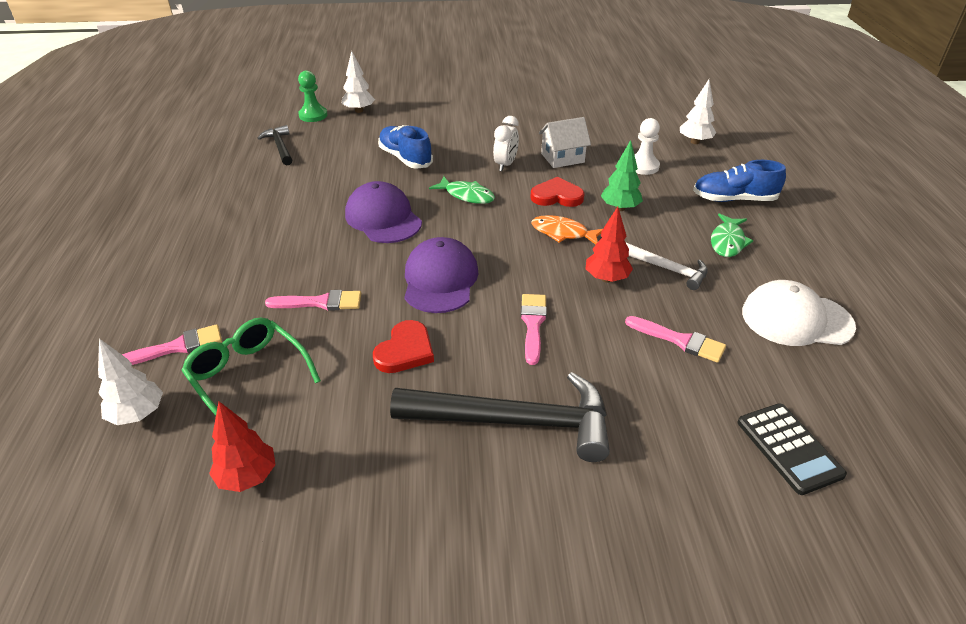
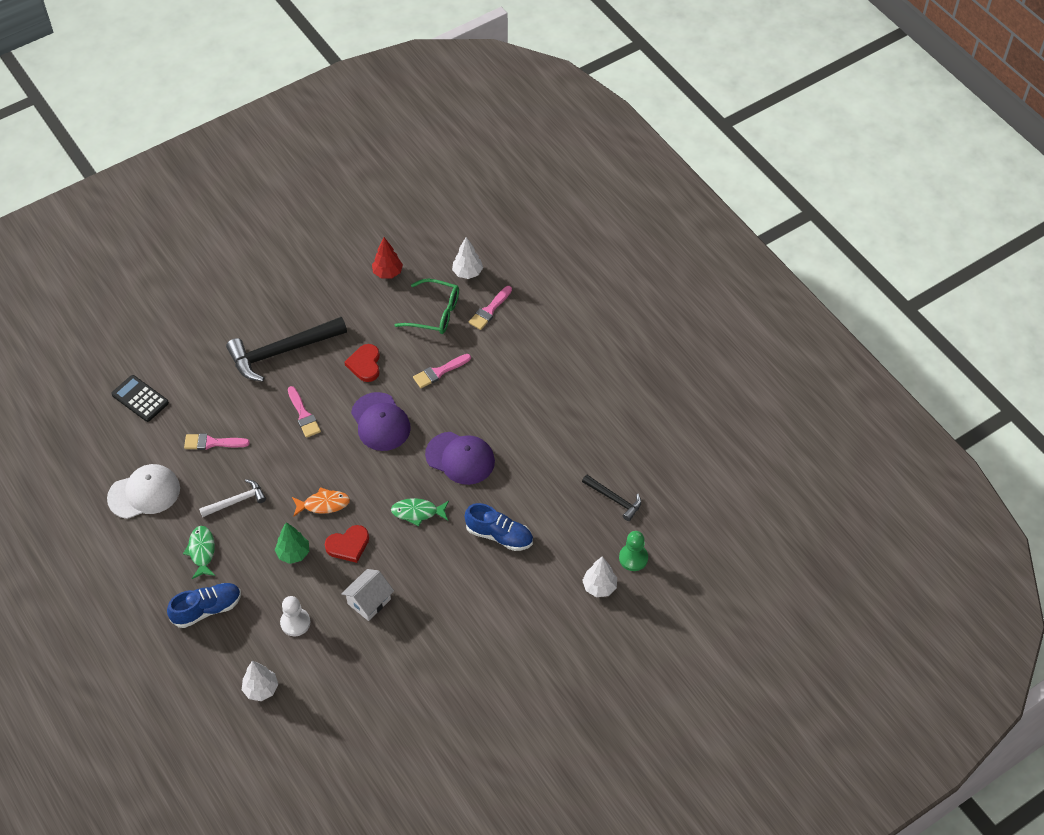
camera: 150 degrees right, 15 degrees up
white clock [493,116,519,171] -> none
red tree [586,207,633,283] -> none
white hammer [625,242,708,290] -> white hammer turned 150 degrees clockwise [199,479,266,517]

